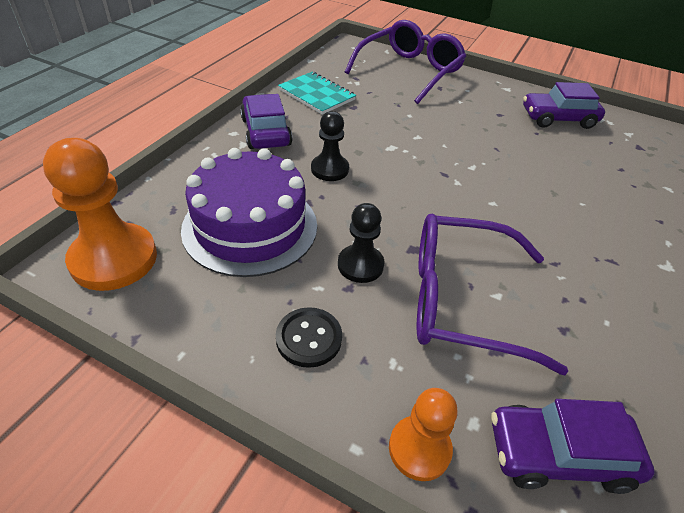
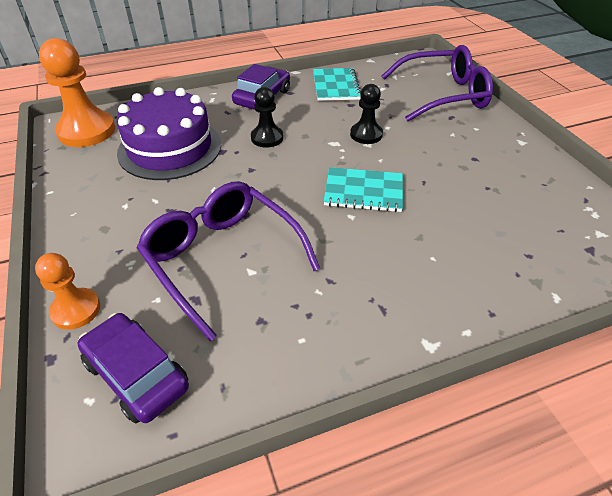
camera: 45 degrees right, 0 degrees up
black button [276,307,342,368] -> none
black pawn [338,203,384,283] -> black pawn moved to [350,84,383,144]
purple car [523,82,605,129] -> none
none -> turquoise notebook [323,167,403,212]

